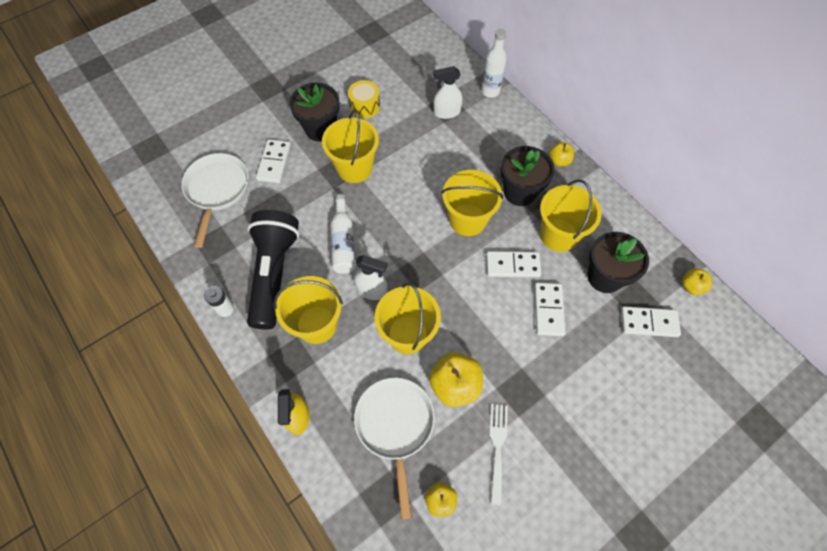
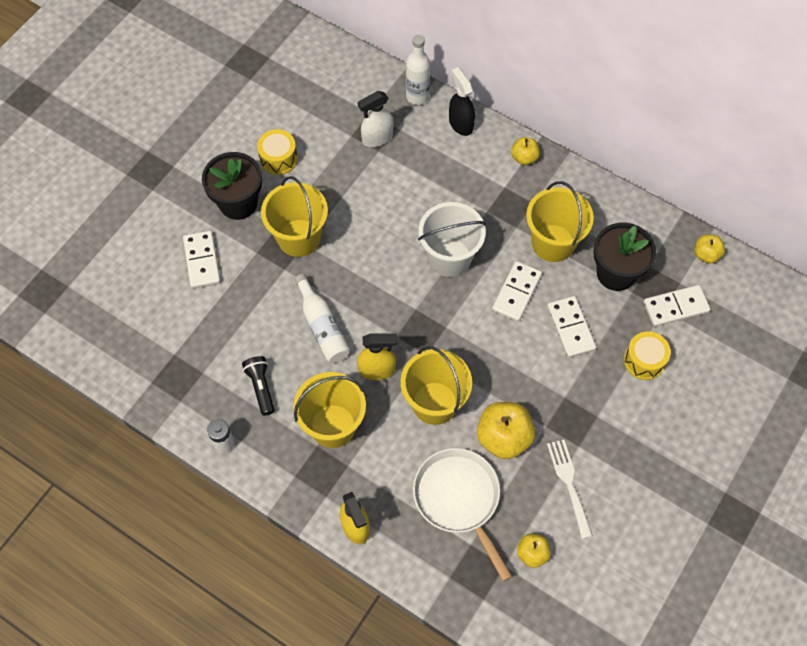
camera: 20 degrees left, 0 degrees up
white pan [181,153,249,248] -> none
black flashlight [247,210,299,330] -> black flashlight [242,356,275,416], size x0.44
white spray bottle [354,255,388,300] -> yellow spray bottle [357,333,397,380]
yellow bucket [441,170,503,236] -> white bucket [418,202,486,277]
white domino [486,251,541,277] -> white domino turned 45 degrees counterclockwise [492,261,542,322]
black flower pot [501,146,555,206] -> none
none -> black spray bottle [449,67,475,136]
none -> yellow drum [624,331,671,380]

